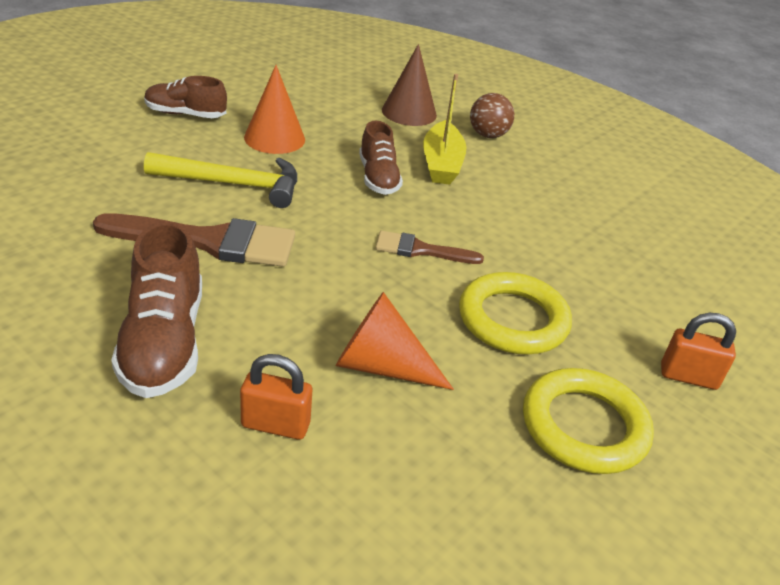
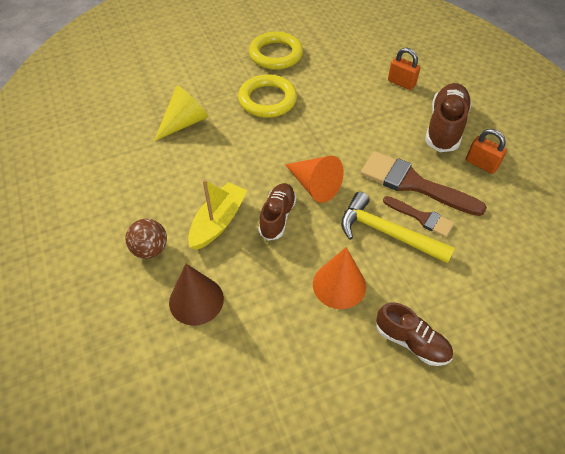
camera: 150 degrees left, 15 degrees up
orange cone [336,292,454,390] -> orange cone moved to [285,155,344,203]
brown brush [376,231,484,264] -> brown brush moved to [383,196,455,237]
orange padlock [661,313,736,390] -> orange padlock moved to [466,129,507,174]
none -> yellow cone [154,85,208,141]

